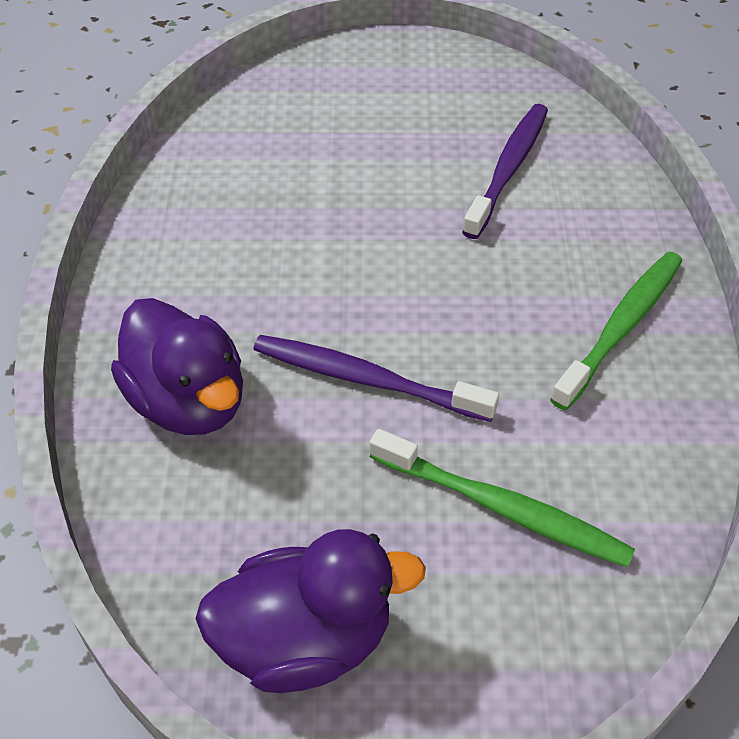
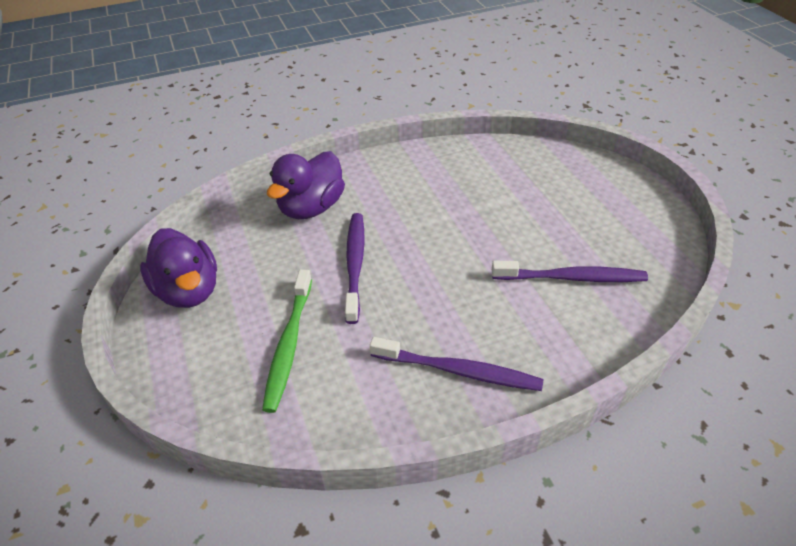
camera: 70 degrees right, 5 degrees down
green toothbrush [550,252,682,410] -> purple toothbrush [370,337,543,391]

